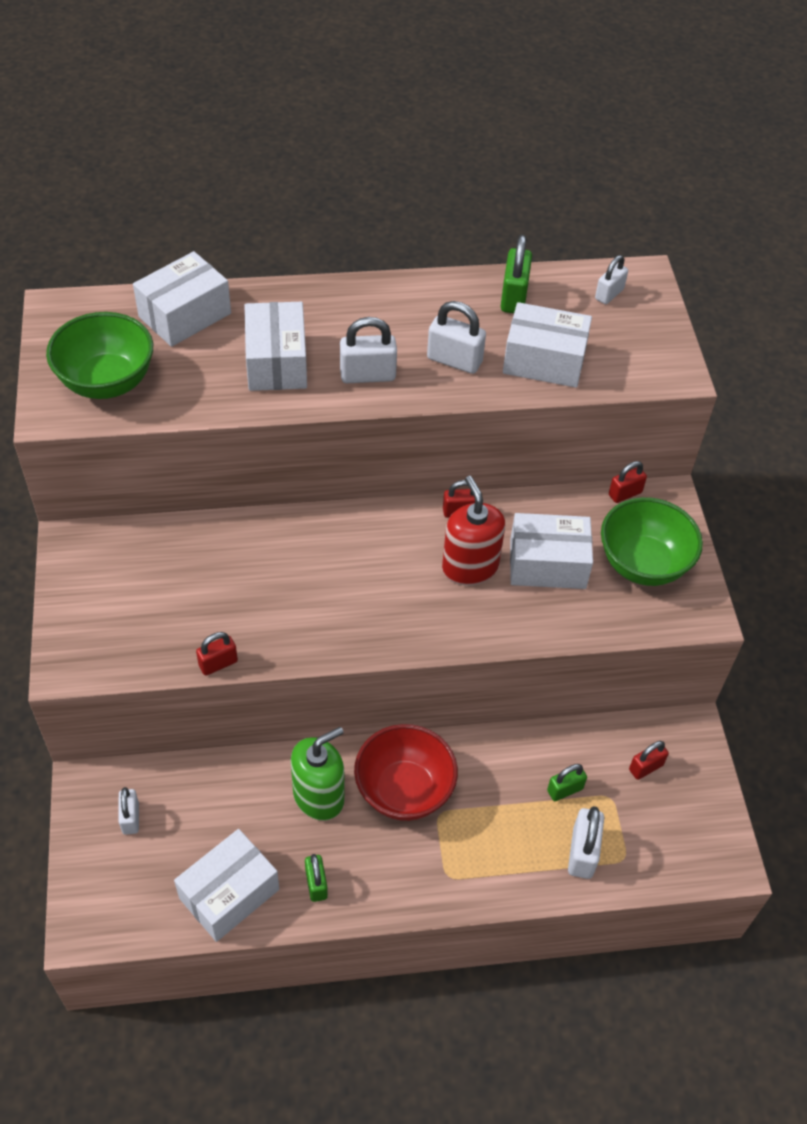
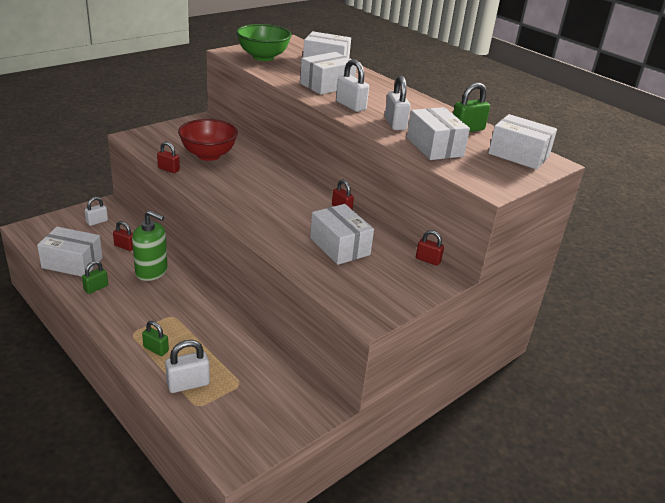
camera: 55 degrees right, 20 degrees down
red bowl [354,724,458,821] -> red bowl moved to [178,119,238,161]
red soap dispenser [442,476,505,586] -> none
green padlock [547,764,587,801] -> green padlock moved to [142,321,169,356]
white padlock [595,255,628,304] -> white box [488,114,557,170]
green bowl [601,497,703,586] -> none
red padlock [629,741,669,780] -> red padlock moved to [113,221,133,251]

